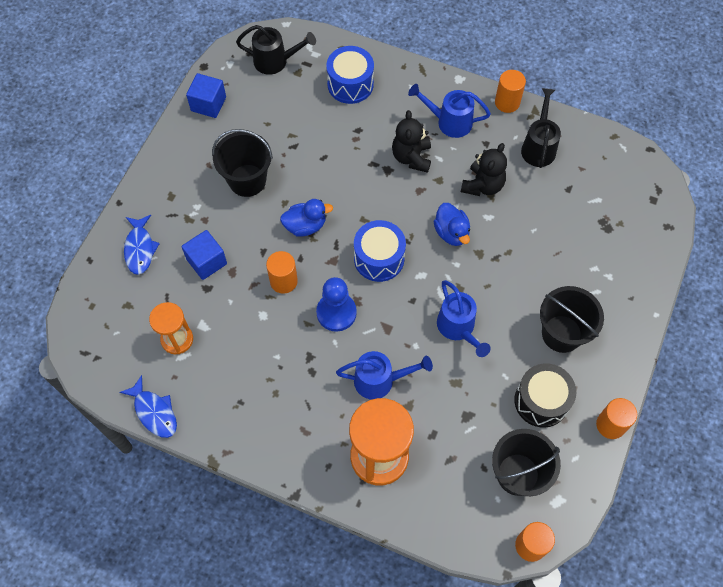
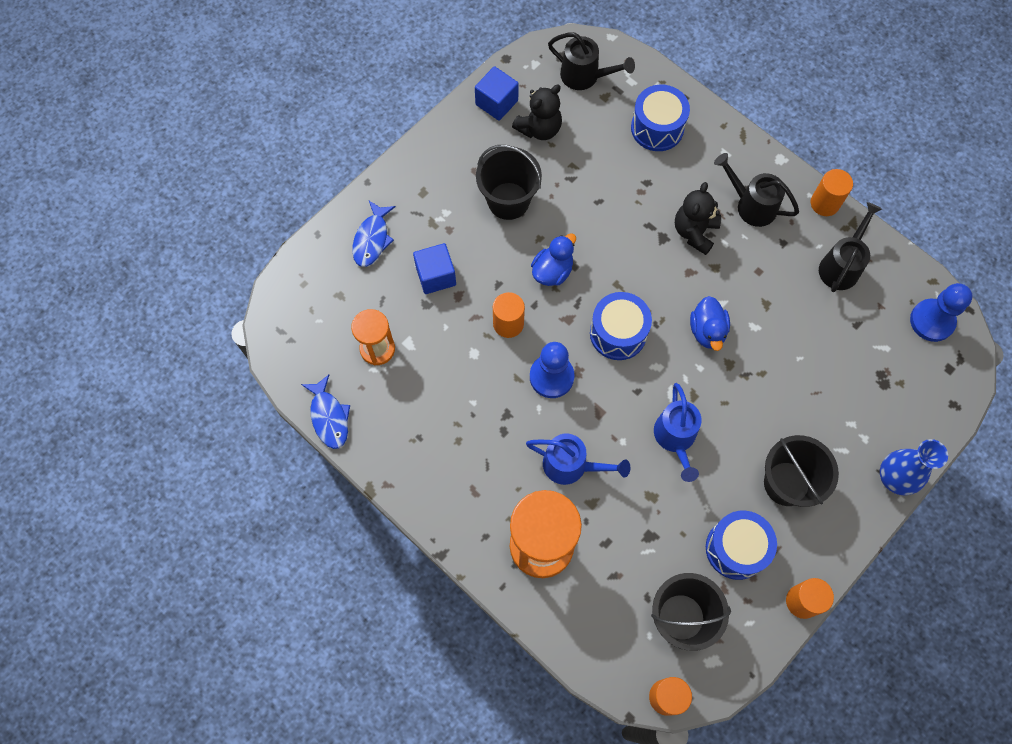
camera: 20 degrees right, 5 degrees up
blue duck [280,199,333,237] -> blue duck turned 60 degrees counterclockwise [531,233,576,286]
blue watering can [408,84,491,138] -> black watering can [714,153,799,227]
black teddy bear [461,143,507,196] -> black teddy bear moved to [512,85,562,140]
black drum [514,363,576,428] -> blue drum [706,511,777,580]
none -> blue vase [880,439,948,495]
none -> blue pawn [910,283,973,342]

